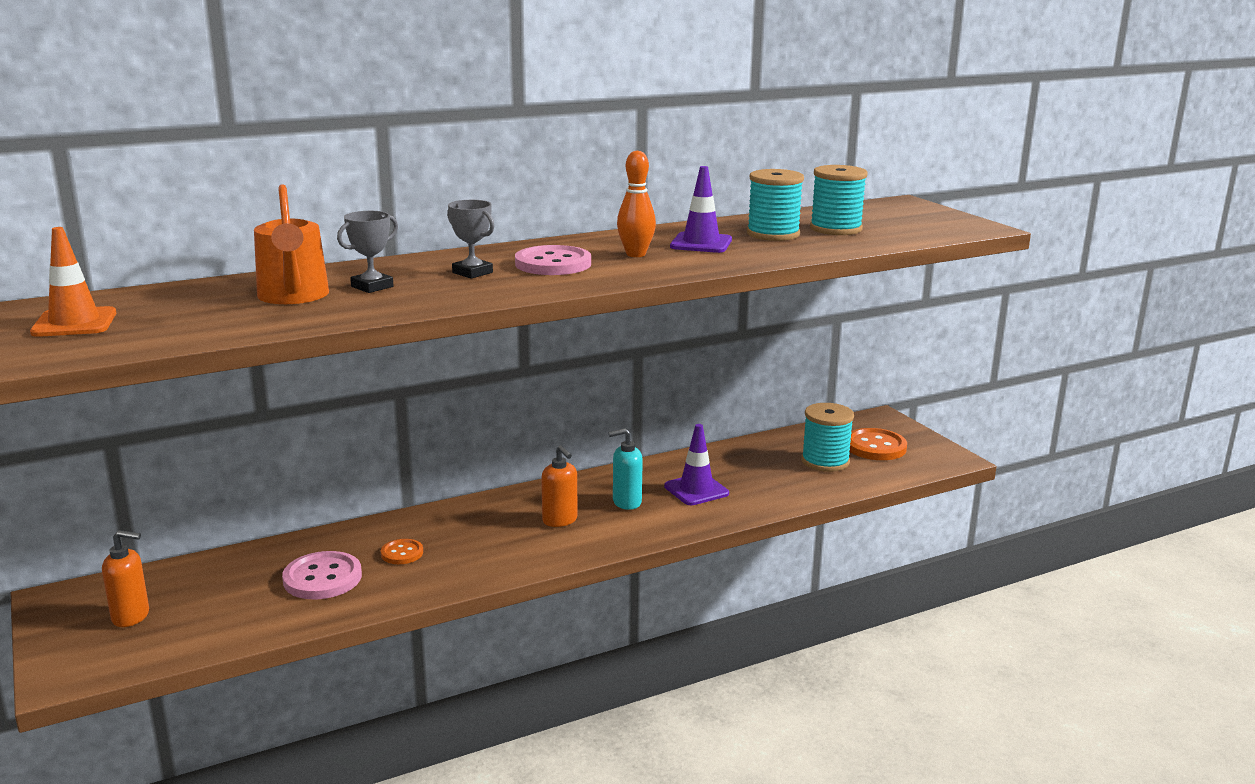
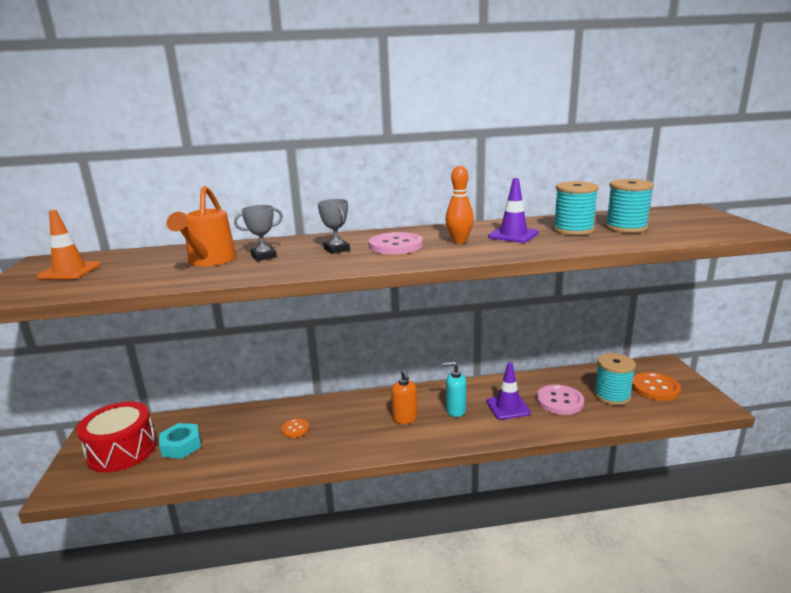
camera: 20 degrees right, 0 degrees up
orange soap dispenser [102,530,149,627] -> red drum [77,402,157,473]
pink button [282,551,362,599] -> pink button moved to [536,385,584,415]
none -> turquoise nut [159,423,201,458]

